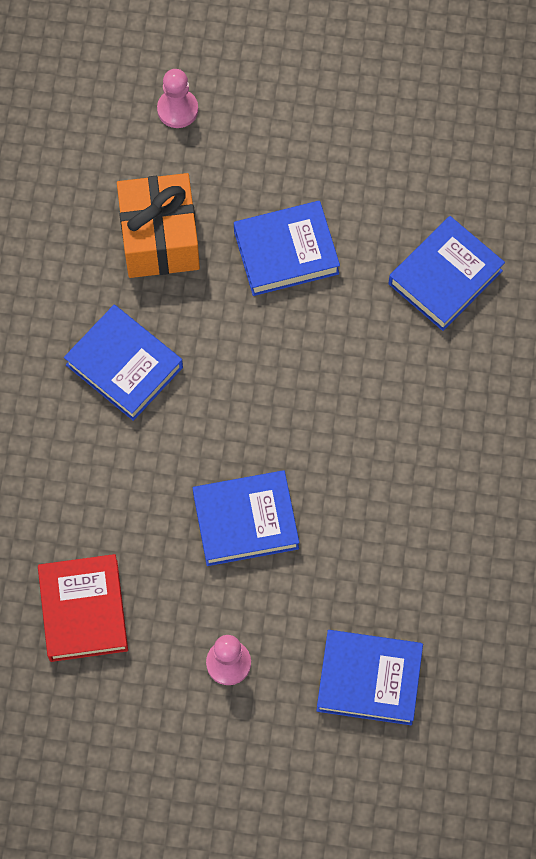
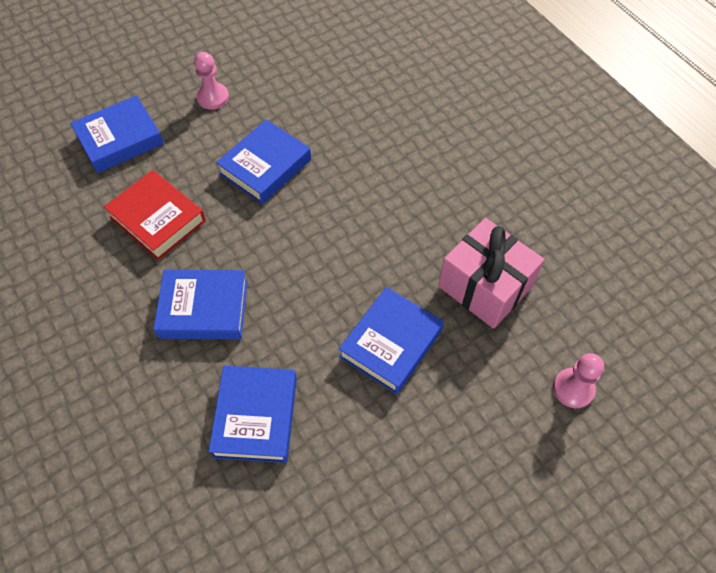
camera: 140 degrees right, 10 degrees down
red book [38,554,128,662] -> red book moved to [104,170,206,260]
blue book [64,305,183,421] -> blue book moved to [153,270,248,340]
orange gift [117,173,200,278] -> pink gift [438,218,545,329]

